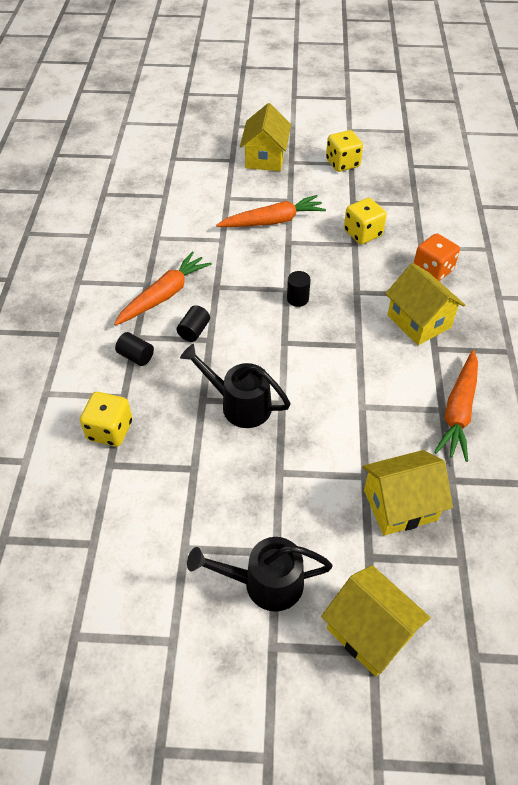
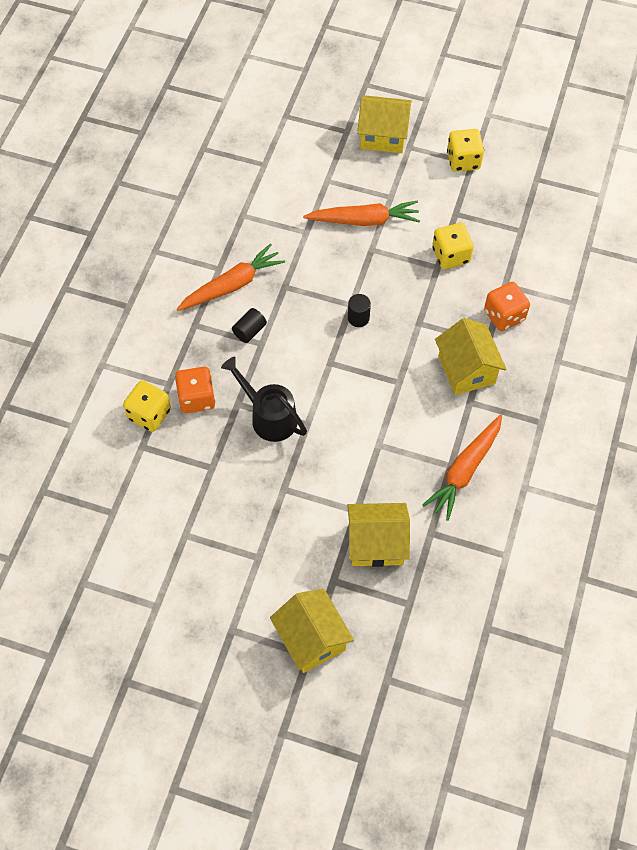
camera: 15 degrees right, 10 degrees up
black cylinder [115,332,154,366] -> none
black watering can [187,537,333,612] -> none
yellow house [240,103,291,171] -> yellow house turned 75 degrees clockwise [357,95,412,153]
none -> orange dice [175,367,215,413]

